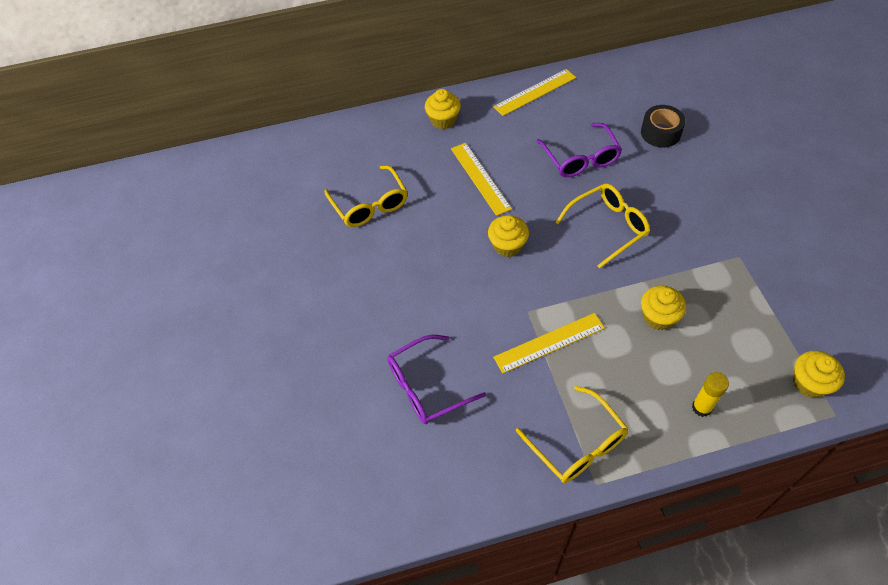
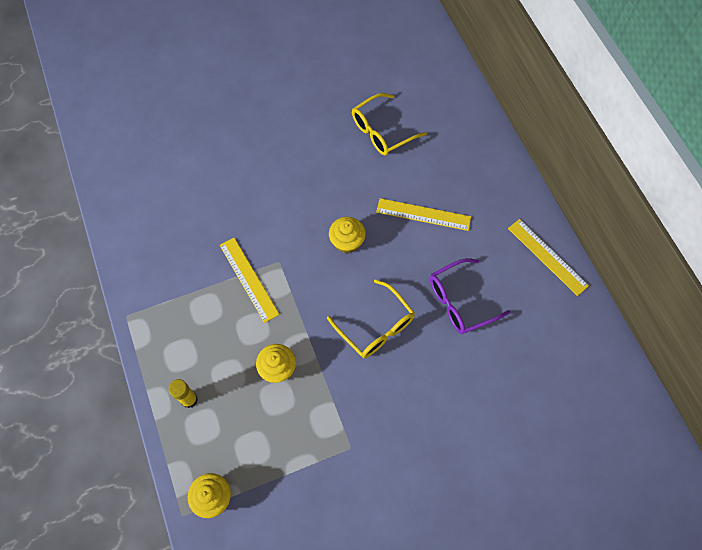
camera: 80 degrees right, 10 degrees up
purple glasses [387,335,486,424] -> none
yellow cupcake [425,89,461,129] -> none
yellow ruler [451,143,512,216] -> yellow ruler turned 45 degrees clockwise [376,198,471,231]
yellow glasses [516,386,629,483] -> none
black tape [641,105,686,148] -> none

